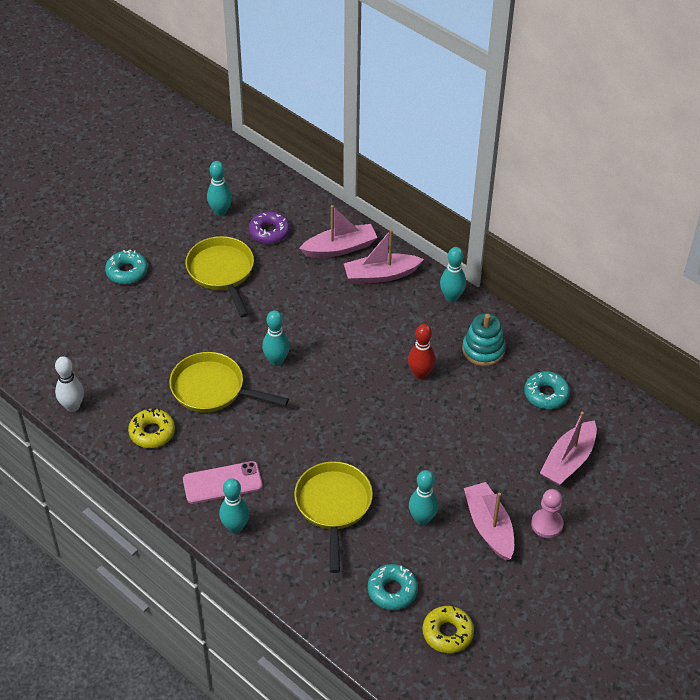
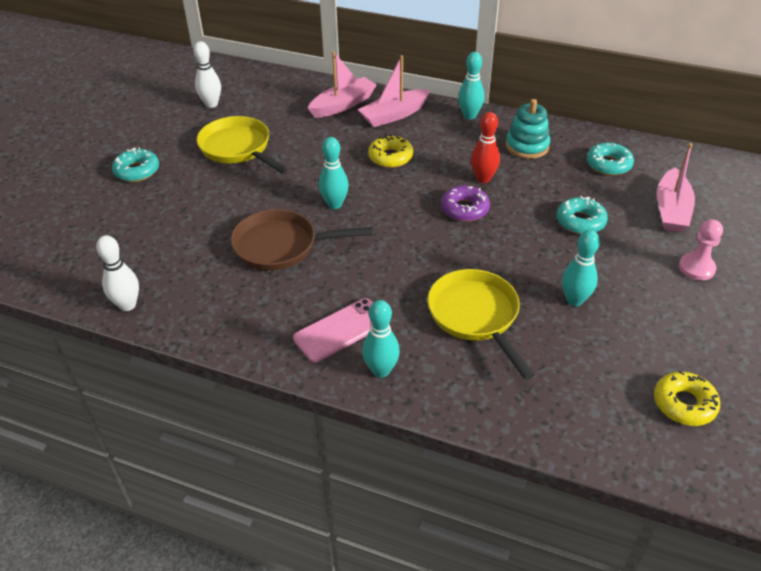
camera: 20 degrees left, 5 degrees down
yellow donut [128,408,175,448] -> yellow donut moved to [368,134,413,168]
yellow pan [169,352,289,413] -> brown pan [231,209,373,271]
turquoise bowling pin [207,161,232,216] -> white bowling pin [194,41,221,108]
purple donut [249,211,290,244] -> purple donut moved to [441,185,490,222]
turquoise donut [368,564,418,610] -> turquoise donut moved to [557,196,608,234]
pink boat [464,482,514,561] -> none

